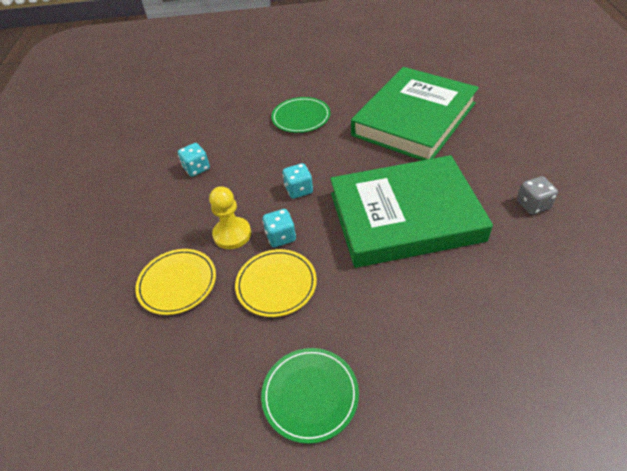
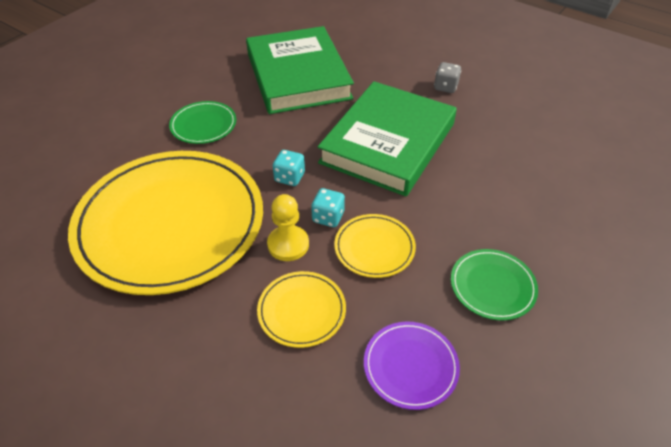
camera: 55 degrees left, 0 degrees up
turquoise dice [178,143,210,177] -> yellow plate [68,151,263,295]
none -> purple plate [364,322,460,410]

